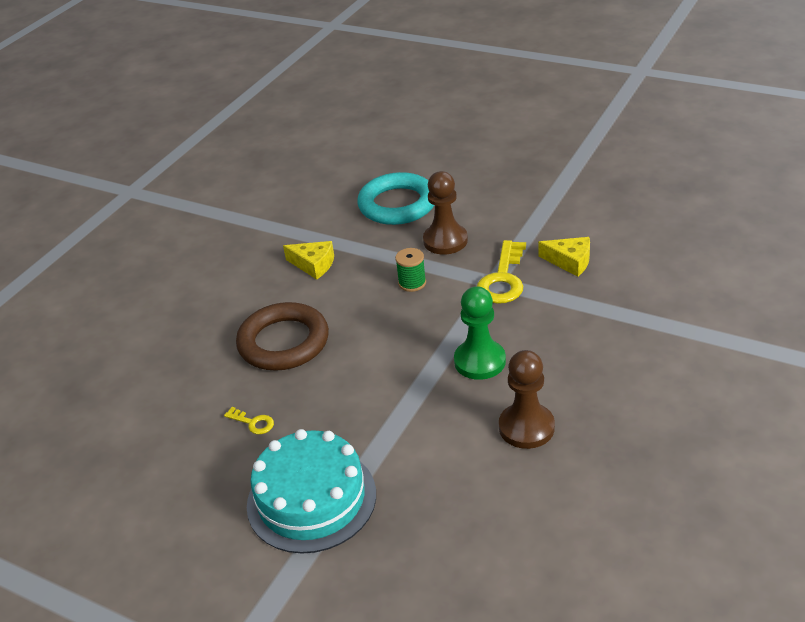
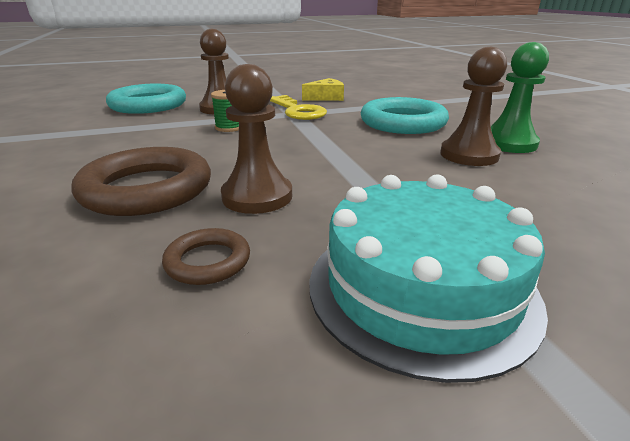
camera: 50 degrees left, 10 degrees down
yellow key [224,407,274,434] -> brown ring [162,228,250,285]
yellow cheese [283,241,334,280] -> none
green pawn [454,286,506,380] -> green pawn moved to [491,42,549,153]
none -> brown pawn [221,64,292,214]
none -> turquoise ring [361,97,449,134]

